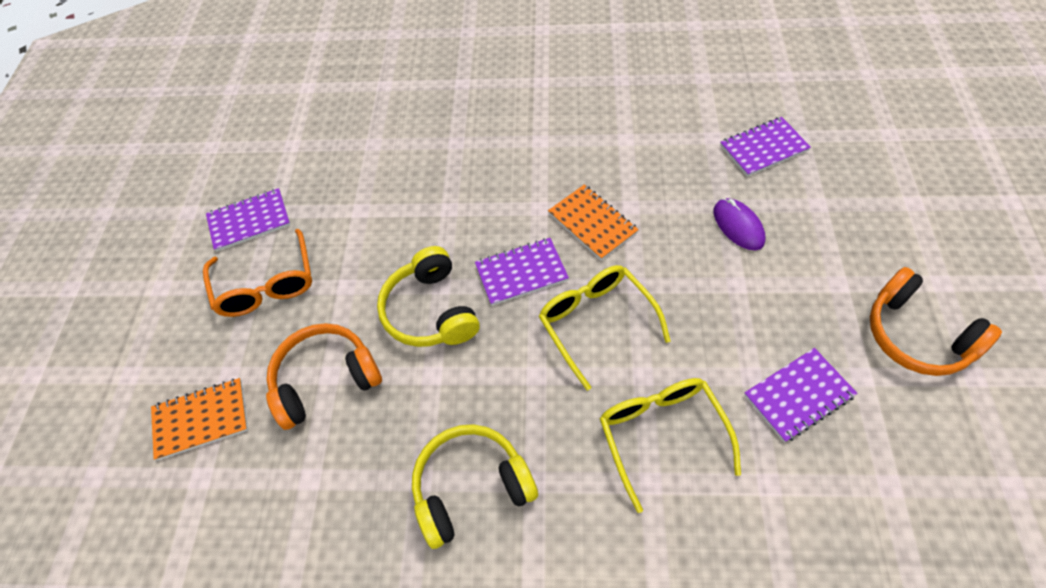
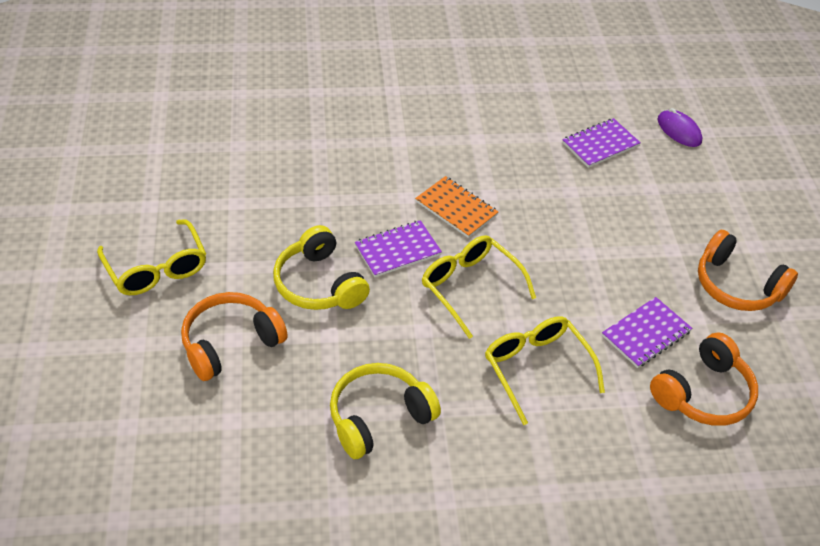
camera: 15 degrees left, 10 degrees down
orange notebook [151,378,248,460] -> none
orange glasses [203,229,312,317] -> yellow glasses [97,219,206,295]
purple notebook [206,188,290,252] -> none
purple mouse [714,198,766,251] -> purple mouse moved to [658,108,702,147]
none -> orange headphones [650,332,758,426]

